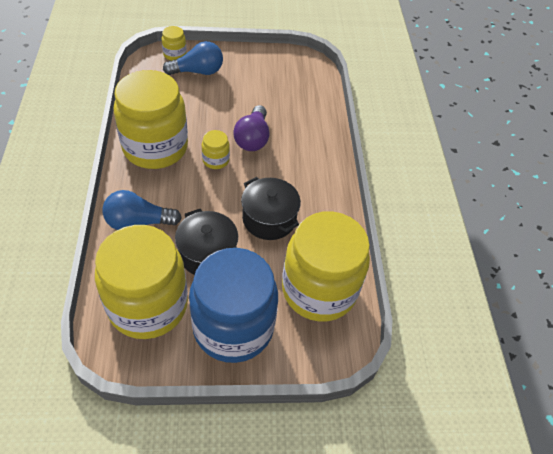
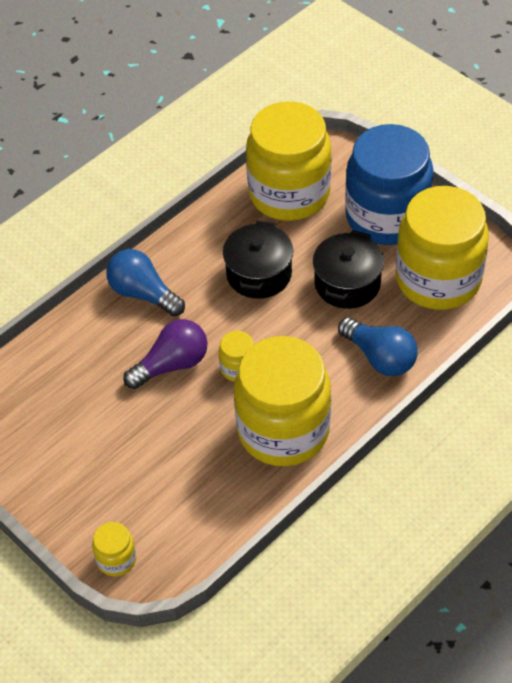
camera: 125 degrees left, 0 degrees up
blue light bulb [163,41,223,75] -> blue light bulb moved to [106,249,185,317]

